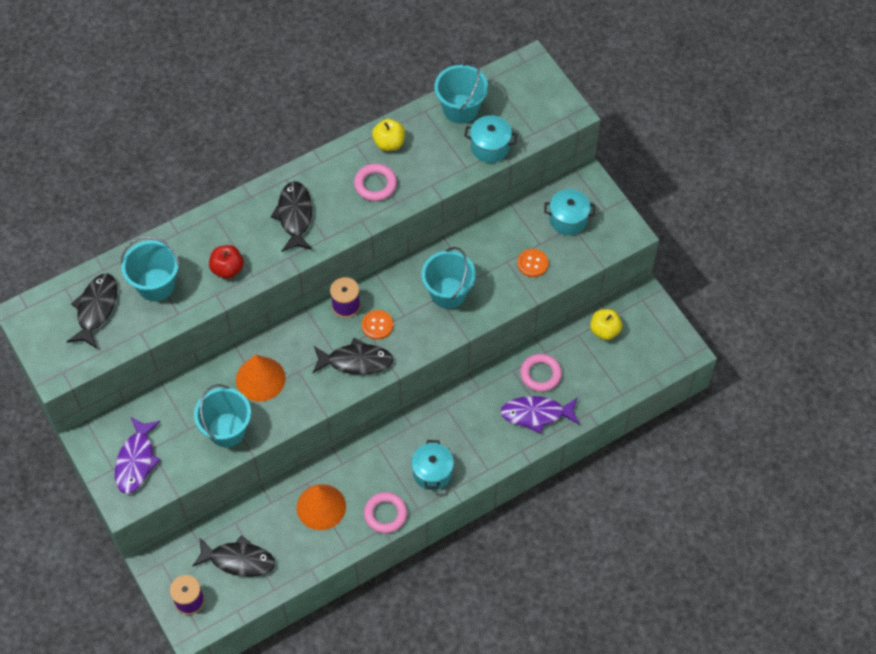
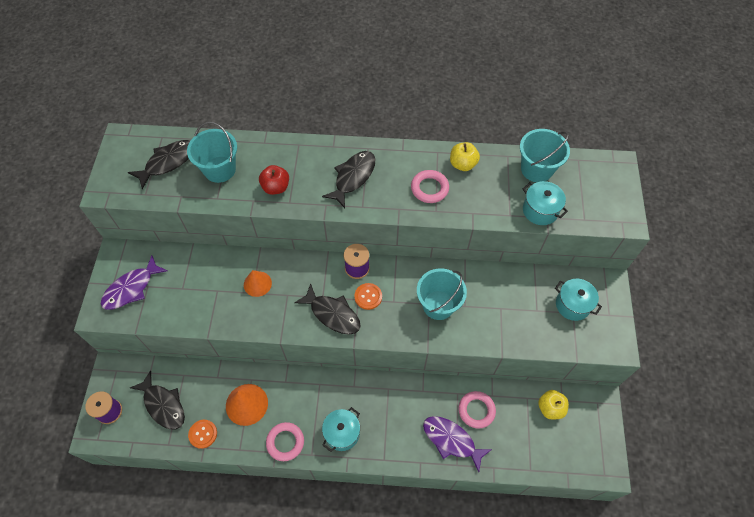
camera: 35 degrees right, 0 degrees up
turquoise bucket [194,384,251,447] -> none
orange cone [236,355,286,402] -> orange cone [244,270,272,297], size x0.66
orange button [517,249,549,277] -> orange button moved to [188,420,217,449]

